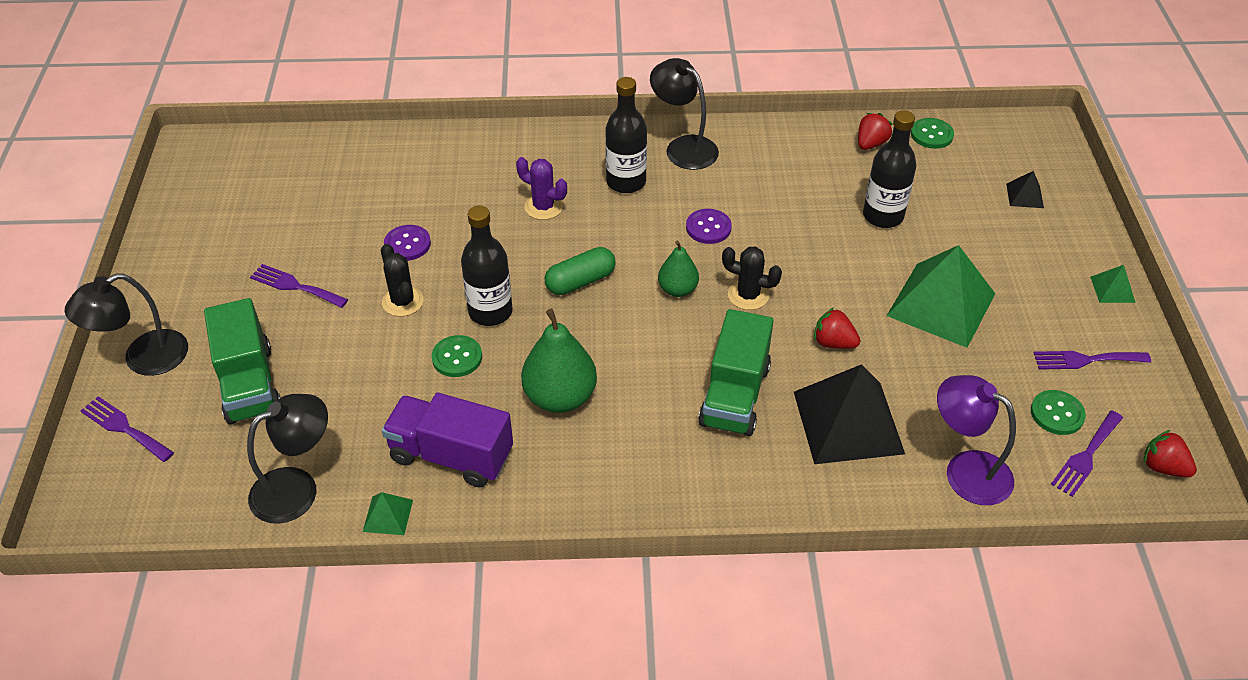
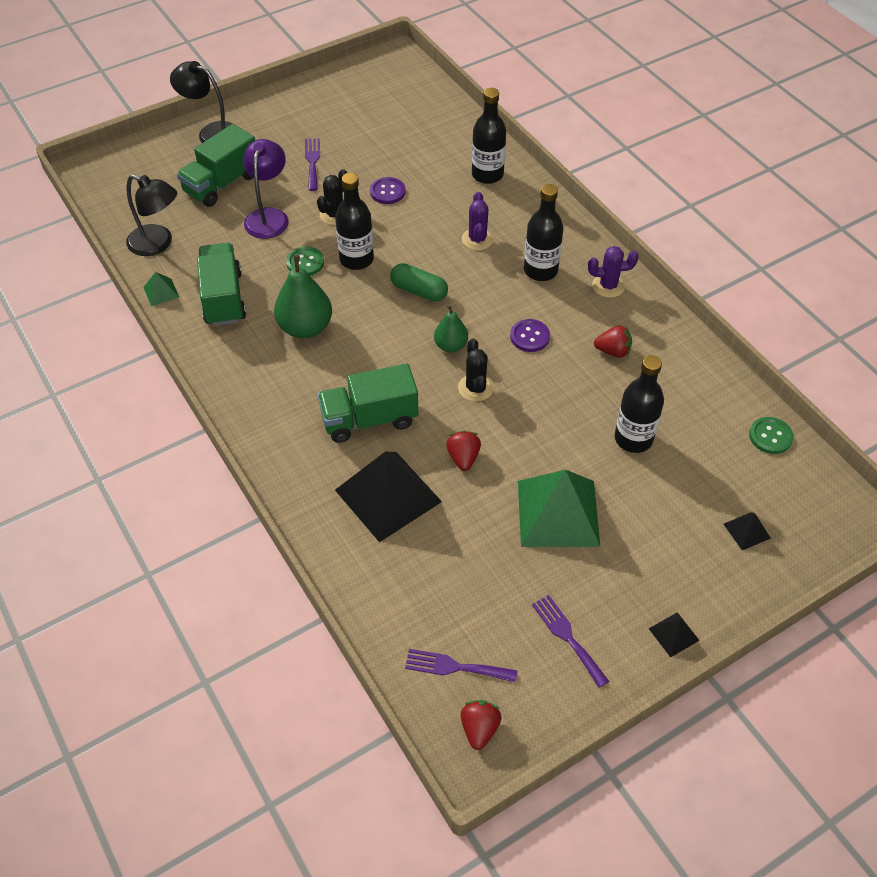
camera: 60 degrees right, 5 degrees up
purple fork [80,396,174,462] -> none
purple truck [382,393,513,488] -> green truck [197,243,246,326]
black lamp [650,58,719,170] -> purple cactus [588,246,639,298]
red strawberry [858,113,893,150] -> red strawberry moved to [594,325,632,358]
purple lamp [937,375,1016,505] -> purple lamp moved to [243,139,289,239]
green button [1031,390,1086,435] -> none
green pyramid [1090,265,1136,303] -> black pyramid [649,612,700,657]
none -> black bottle [472,88,506,184]

